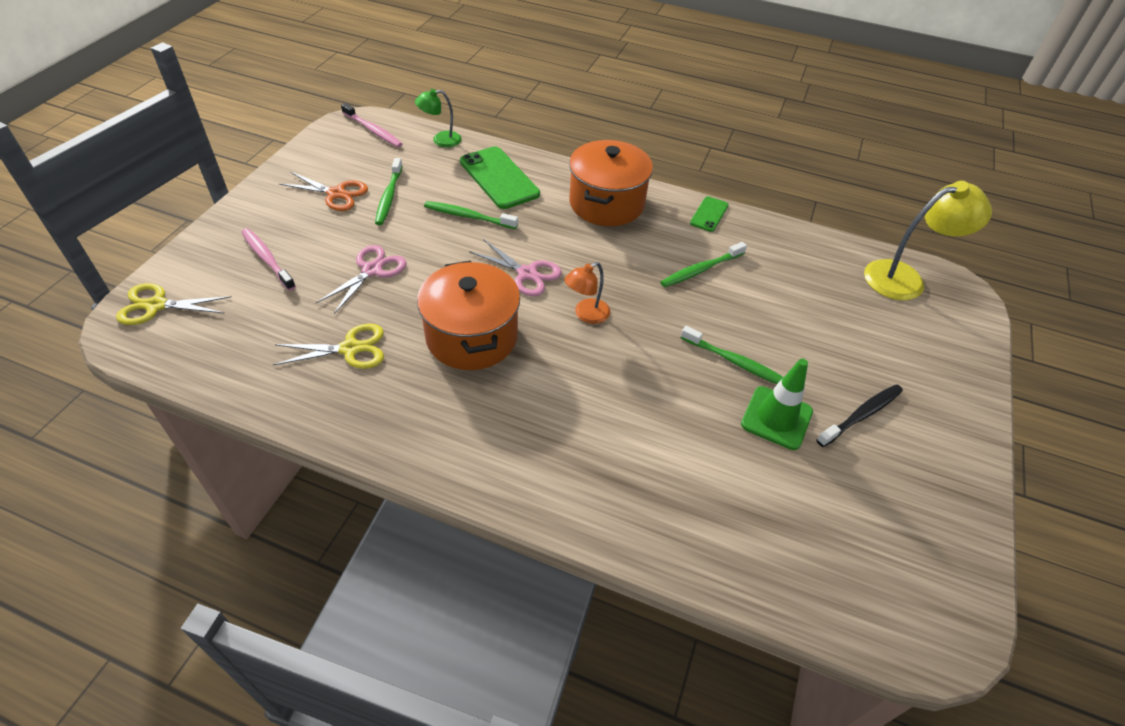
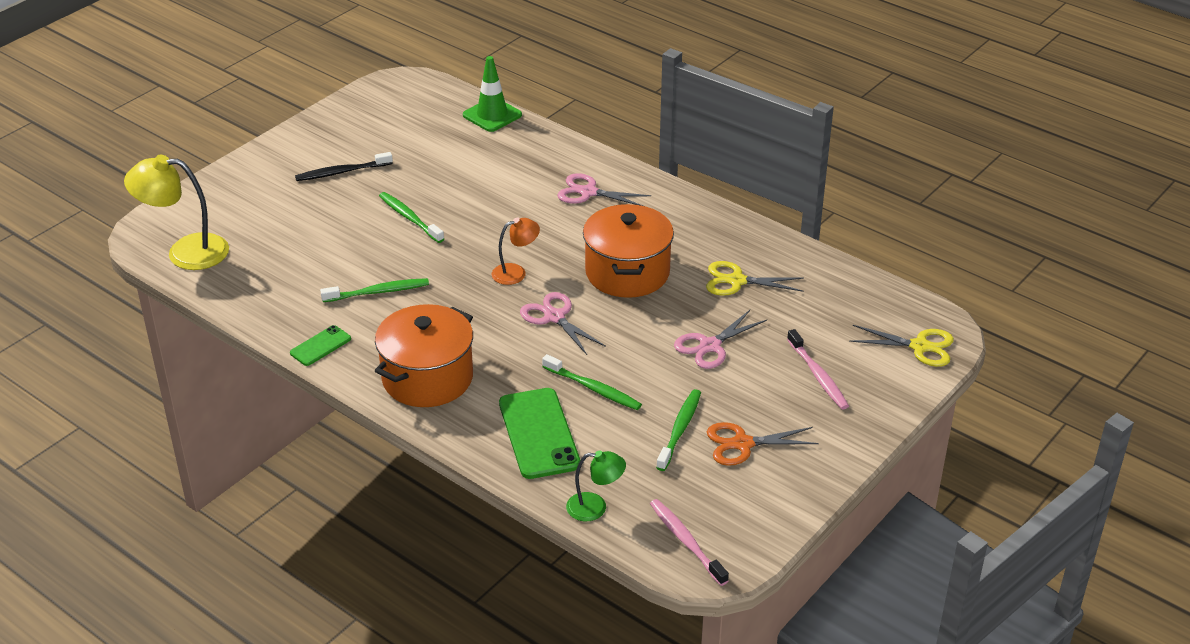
camera: 160 degrees left, 10 degrees down
orange scissors [279,172,368,211] -> orange scissors turned 45 degrees counterclockwise [707,422,819,466]
green traffic cone [741,358,813,450] -> green traffic cone moved to [463,56,522,132]
none -> pink scissors [557,173,651,206]

